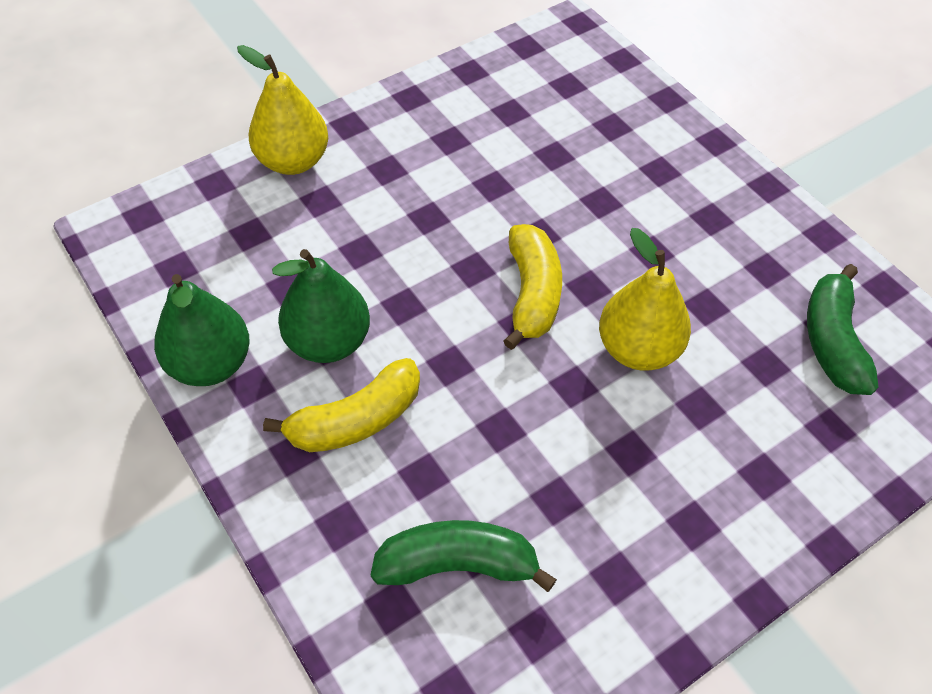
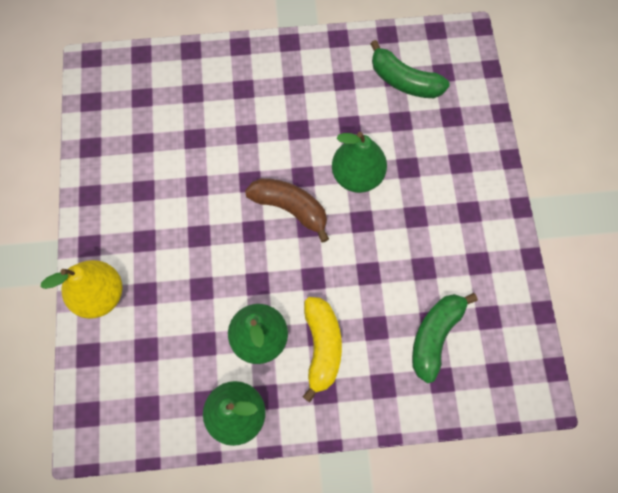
camera: 60 degrees left, 15 degrees up
yellow banana [503,224,562,350] -> brown banana [245,178,329,242]
yellow pear [599,228,691,371] -> green pear [332,132,387,193]

